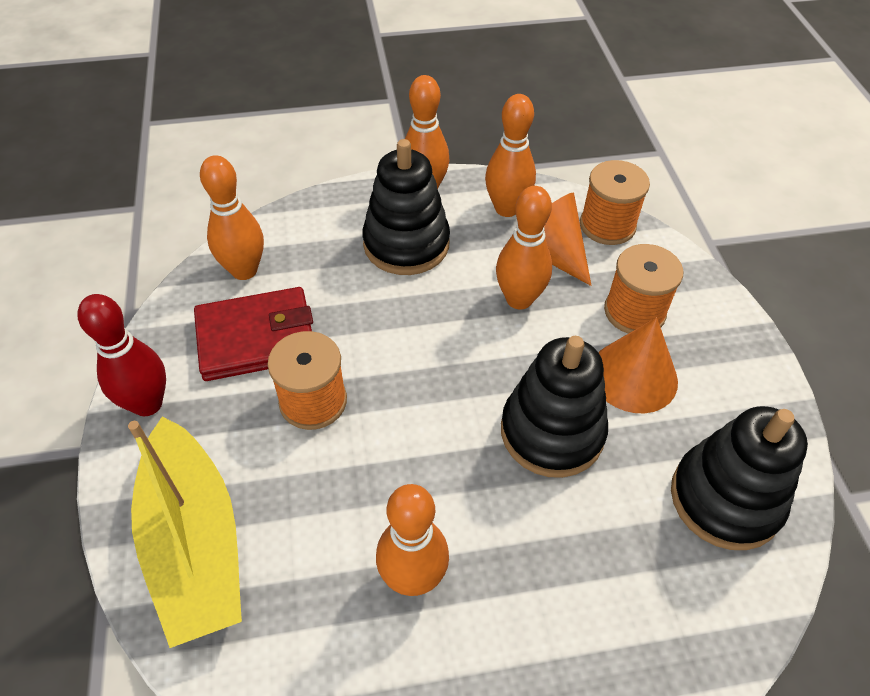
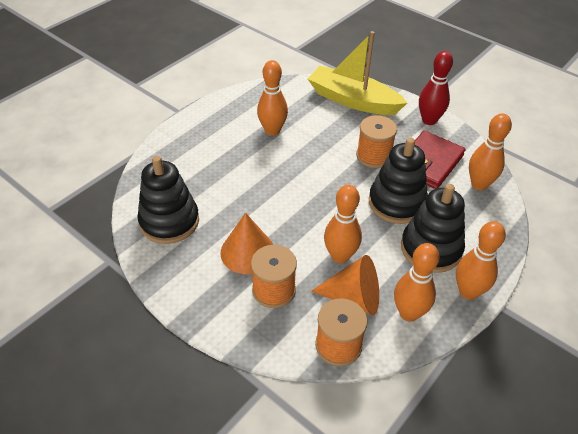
camera: 140 degrees right, 5 degrees down
black stacking toy [501,336,608,478] -> black stacking toy moved to [369,138,428,224]

